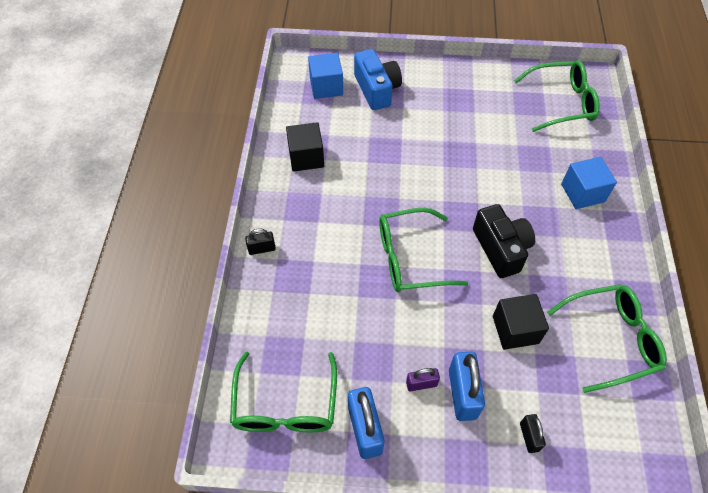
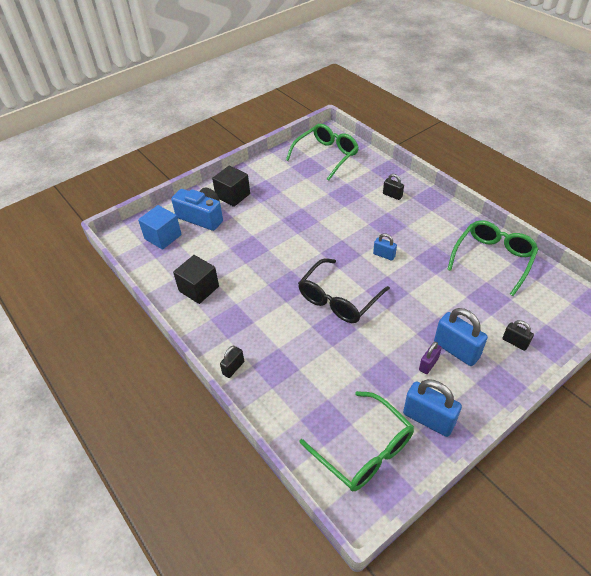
camera: 40 degrees left, 10 degrees down
green glasses [379,208,468,292] -> black glasses [298,258,390,323]
black camera [473,204,535,278] -> blue padlock [373,233,397,261]
black cube [493,294,549,350] -> black cube moved to [212,165,250,207]
blue cube [561,157,617,209] -> black padlock [383,174,404,200]

